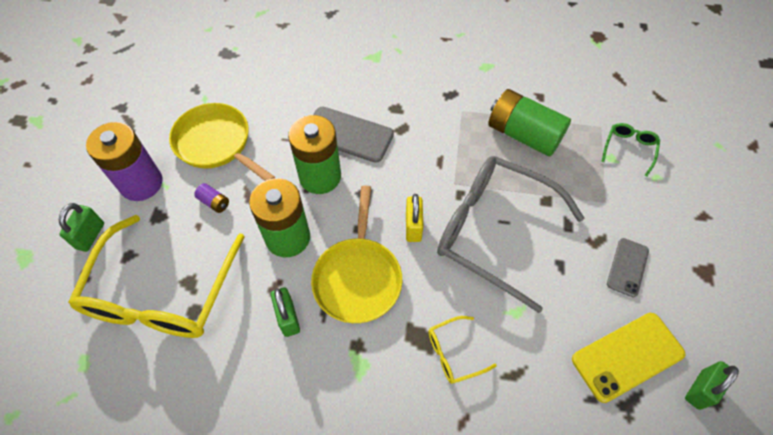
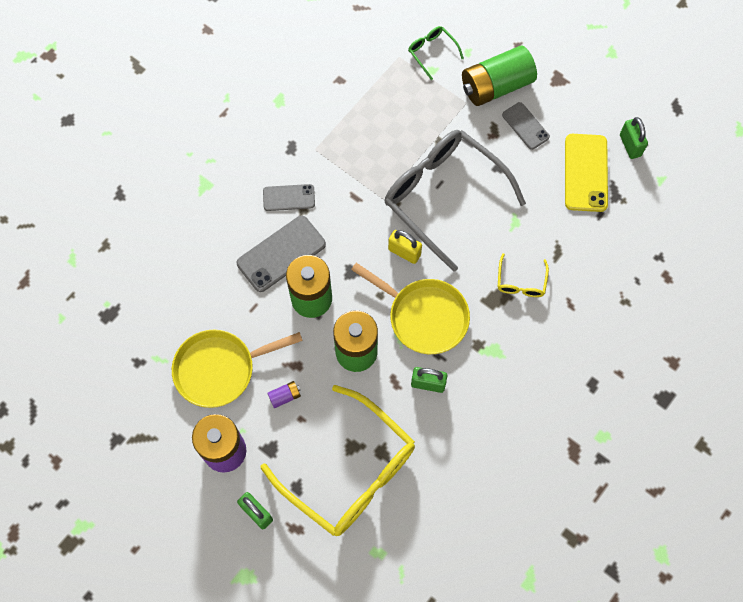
camera: 60 degrees left, 10 degrees up
grey glasses [437,156,584,313] -> grey glasses turned 75 degrees clockwise [384,130,526,272]
green battery [488,89,571,157] -> green battery moved to [462,46,537,106]
none -> grey phone [263,184,315,211]

